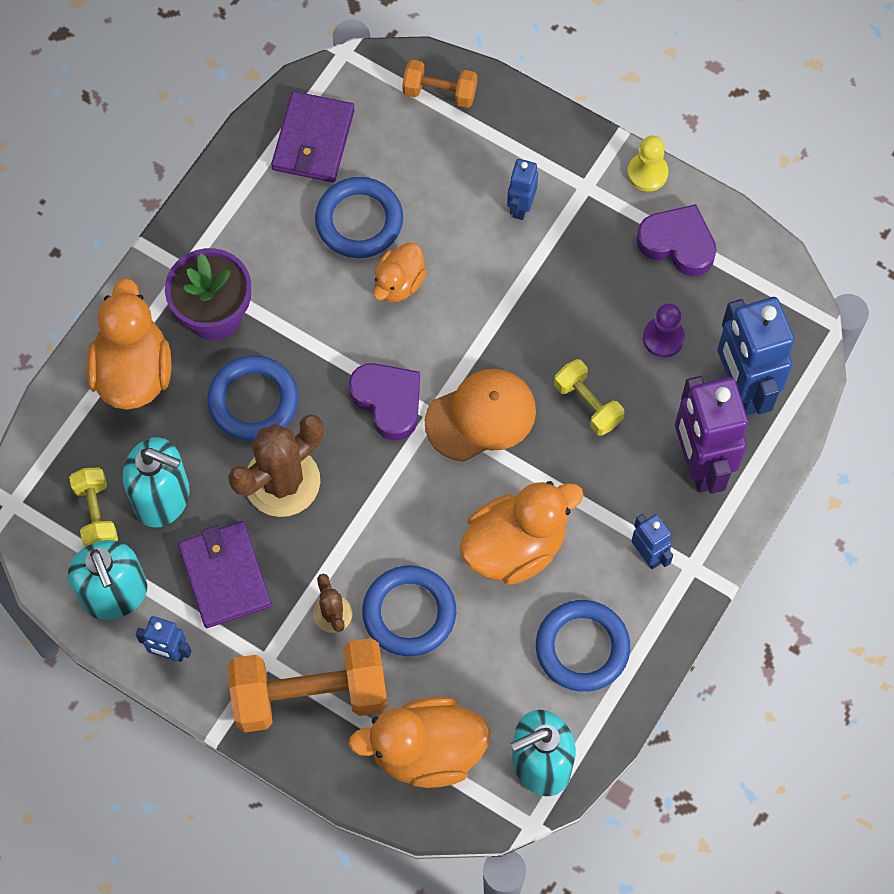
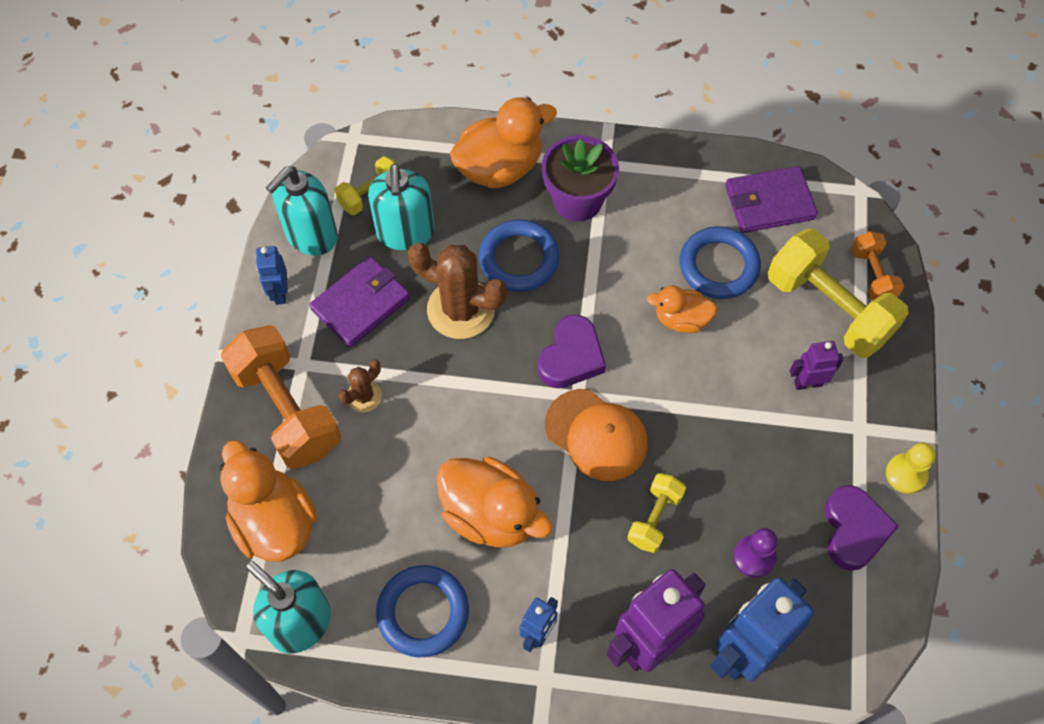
camera: 65 degrees right, 5 degrees down
blue ring [362,565,456,656] -> none
blue robot [507,159,538,220] -> purple robot [790,341,844,390]
none -> yellow dumbbell [768,229,909,358]

